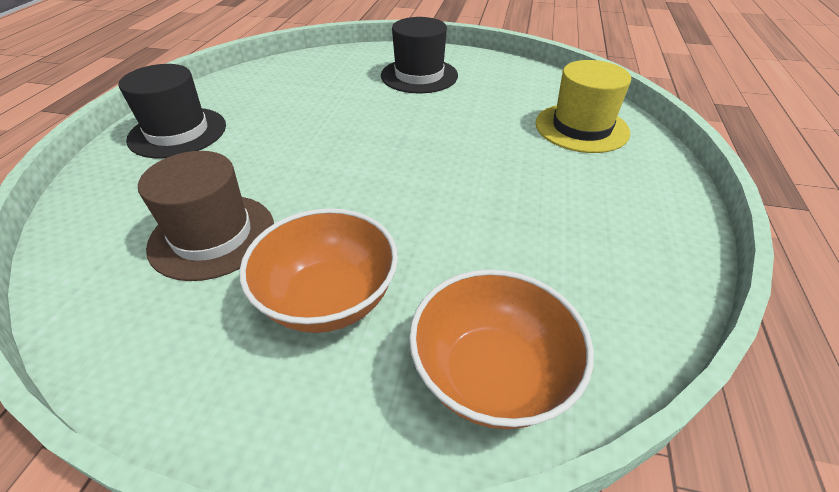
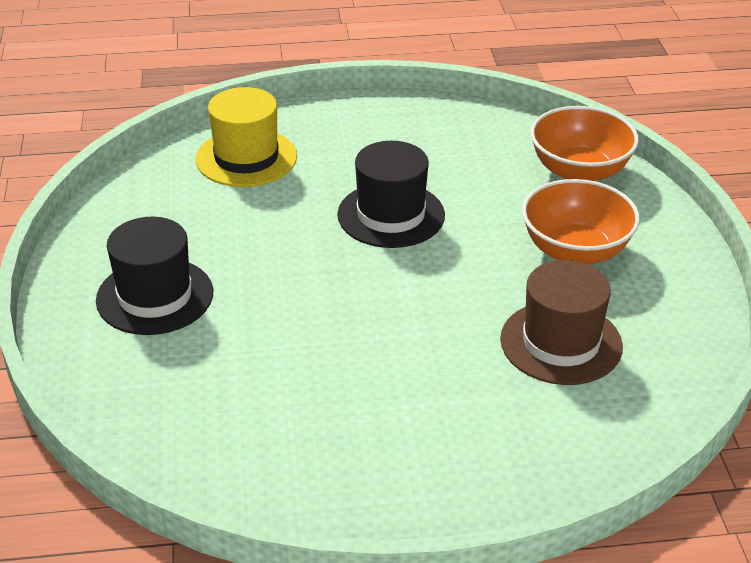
camera: 110 degrees left, 5 degrees down
black hat [118,64,226,159] -> black hat moved to [337,141,445,248]

